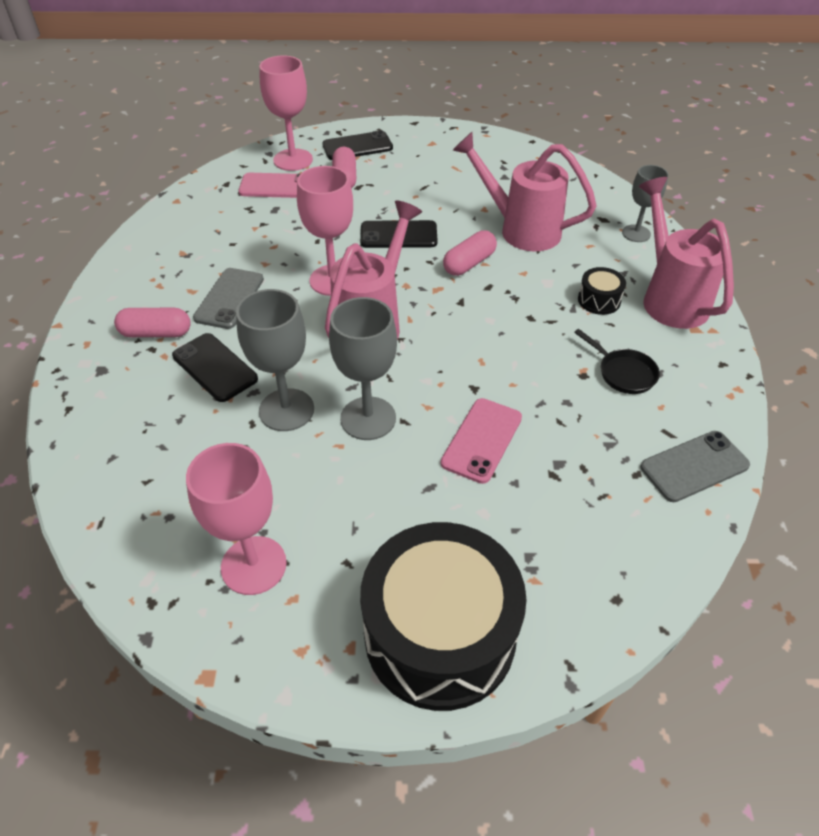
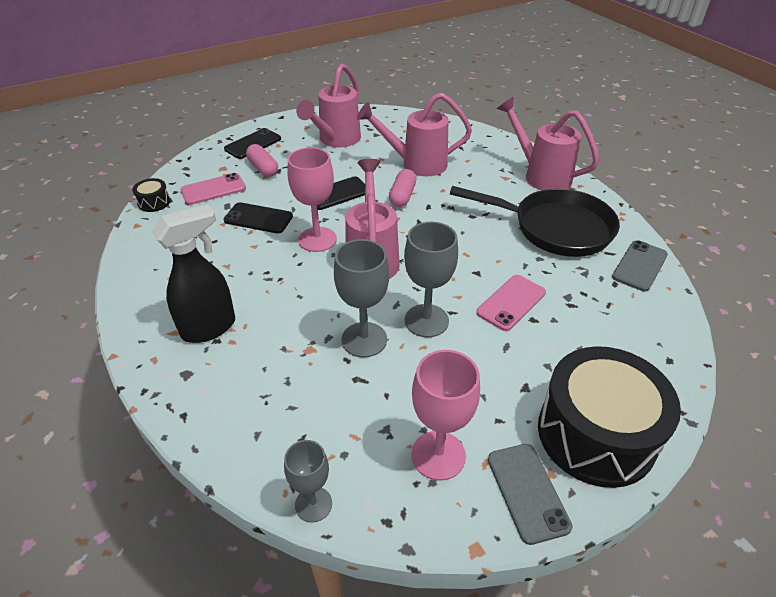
camera: 30 degrees left, 5 degrees down
pink capsule [114,308,191,337] -> black spray bottle [152,204,235,343]
black phone [172,333,258,402] -> black phone moved to [224,202,293,233]
grey phone [193,268,264,329] -> grey phone moved to [488,444,573,545]
pink goblet [259,56,313,171] -> none
pink phone [441,398,522,484] -> pink phone turned 45 degrees clockwise [476,275,546,331]
black pan [574,329,660,394] -> black pan [450,186,620,257], size x2.39
black drum [578,267,626,315] -> black drum moved to [132,178,170,212]
grey goblet [622,165,668,242] -> grey goblet moved to [284,440,332,523]
none -> pink watering can [296,63,361,147]

